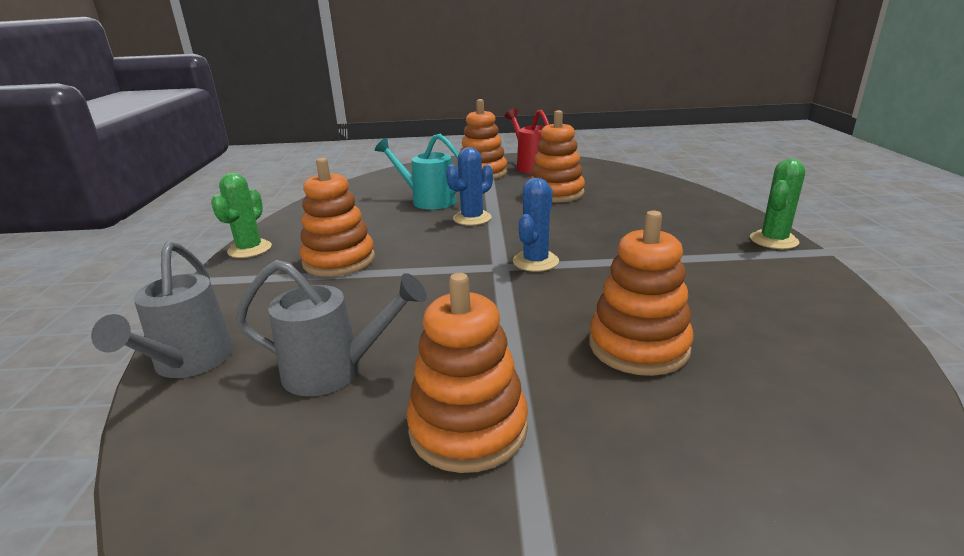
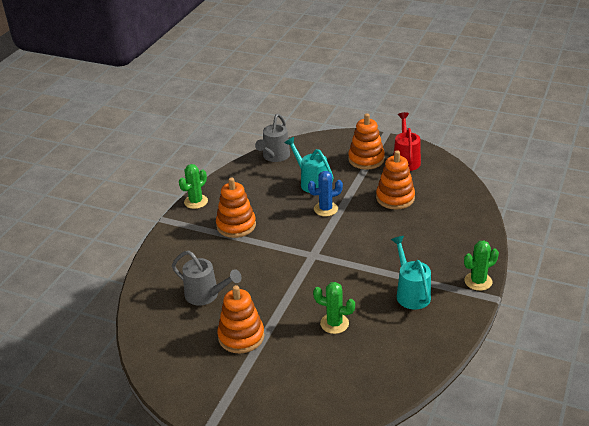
camera: 25 degrees right, 10 degrees up
grey watering can [91,241,234,378] -> grey watering can moved to [255,114,290,162]
blue cactus [513,178,559,272] -> none
orange stacking toy [589,210,694,376] -> green cactus [313,282,355,334]
none -> turquoise watering can [391,236,431,309]

